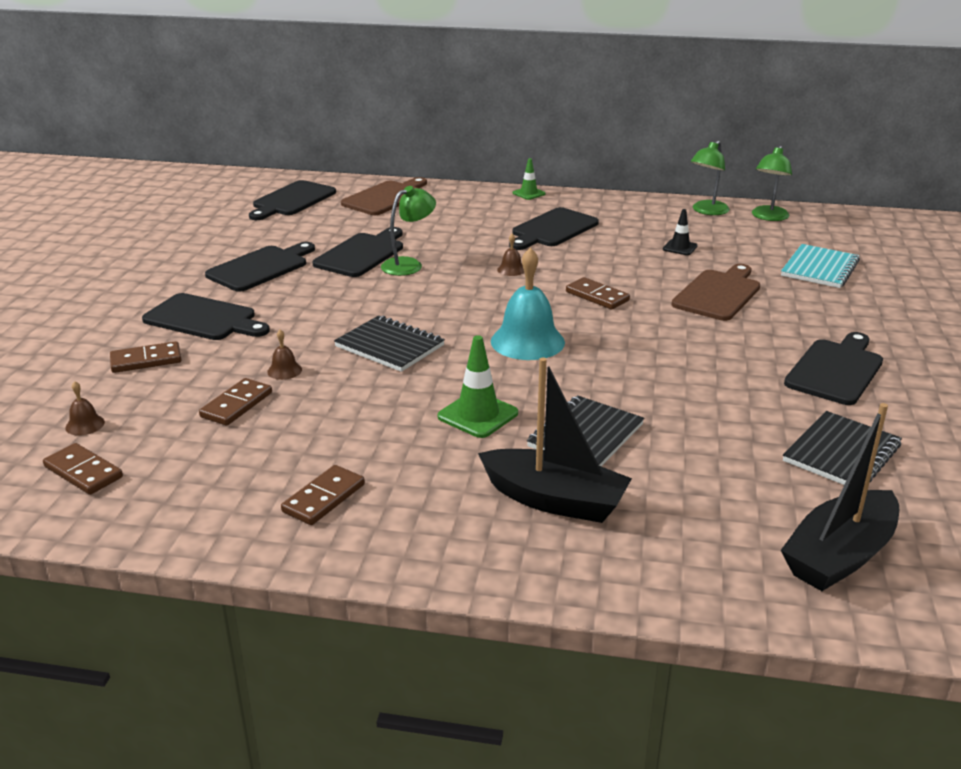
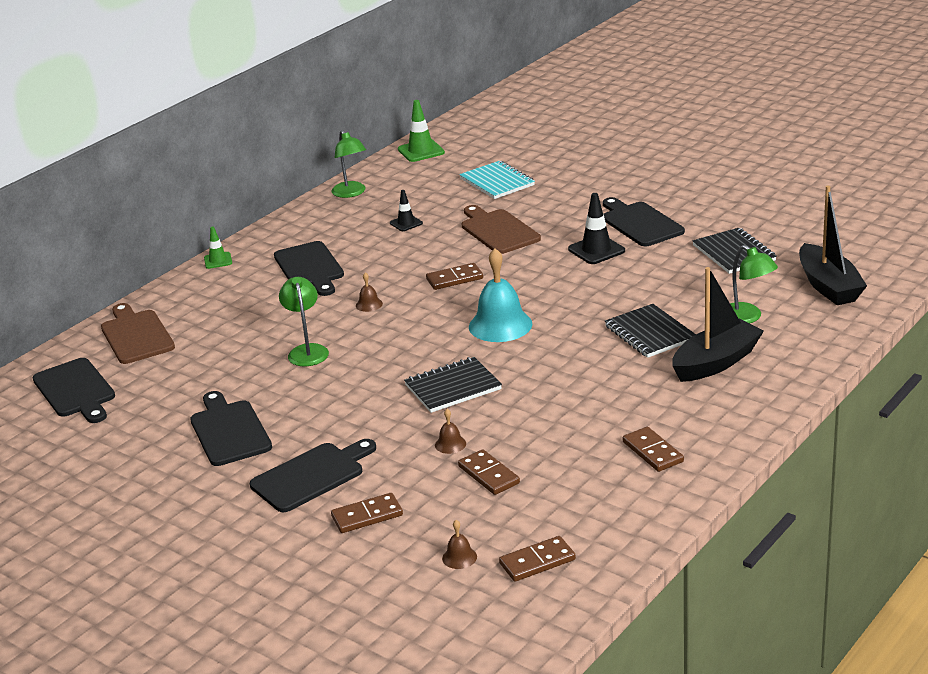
camera: 60 degrees left, 0 degrees up
brown domino [110,341,181,373] -> brown domino turned 60 degrees clockwise [331,493,403,533]
black cutting board [313,227,403,277] -> none
green traffic cone [437,335,518,438] -> green traffic cone moved to [398,100,445,162]
green lamp [752,146,792,221] -> green lamp moved to [730,245,778,323]
none -> black traffic cone [568,193,625,264]

